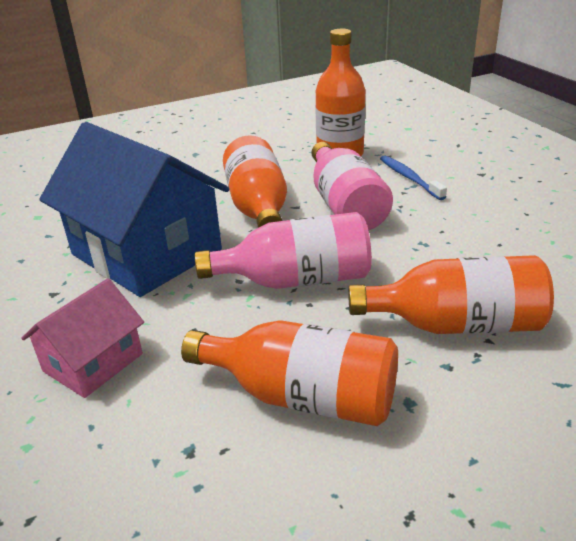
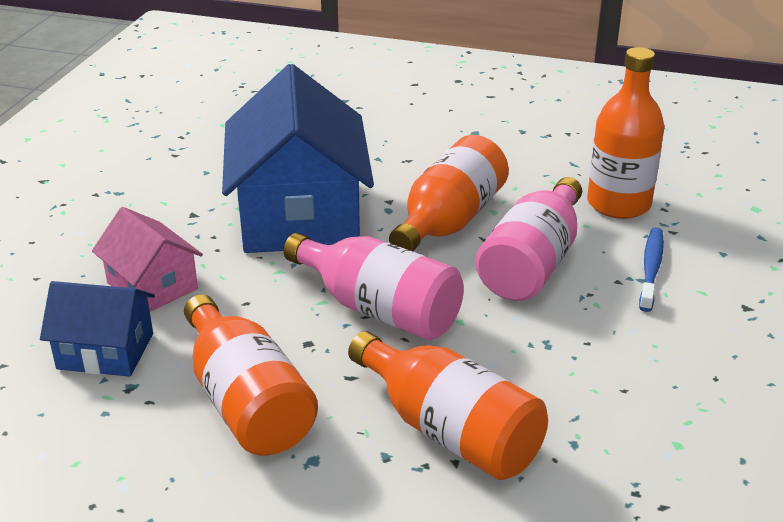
camera: 40 degrees right, 0 degrees up
pink house [21,278,144,398] -> pink house turned 60 degrees clockwise [92,207,203,312]
none -> blue house [40,281,155,377]

